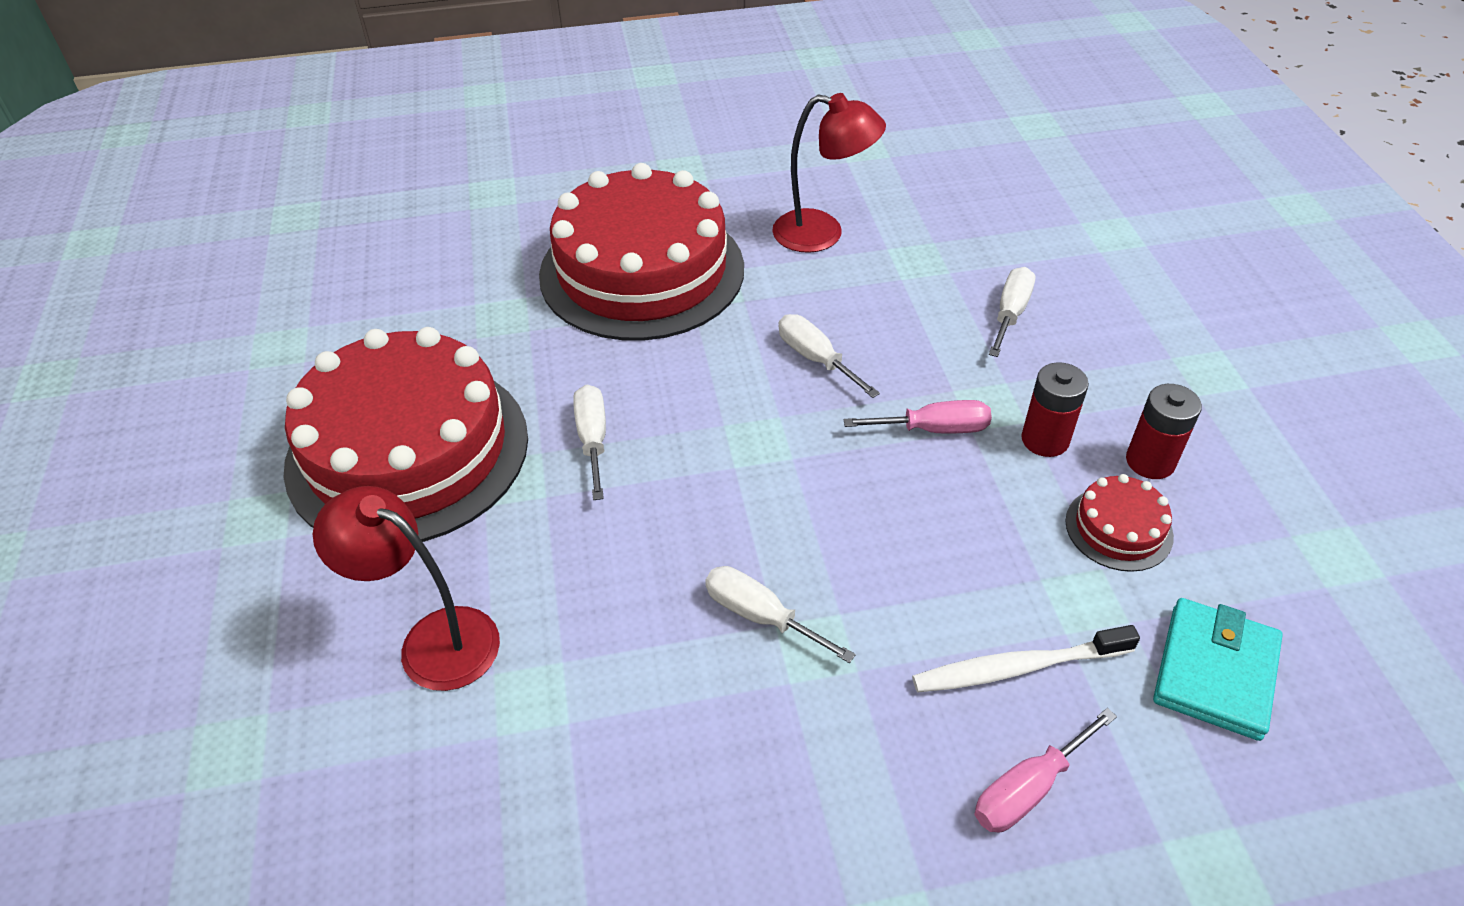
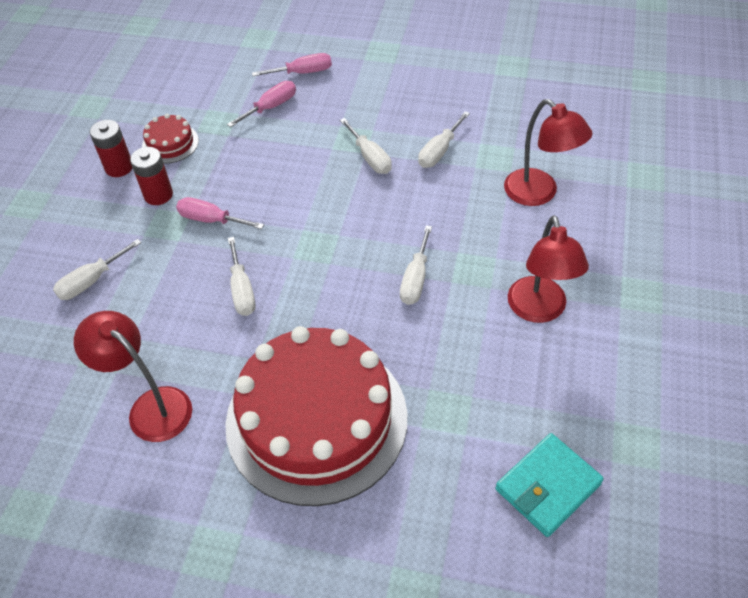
camera: 155 degrees left, 5 degrees up
red cake [283,327,528,542] -> red lamp [508,215,589,323]
white toothbrush [912,625,1140,693] -> pink screwdriver [227,81,296,127]
turquoise wallet [1153,598,1283,741] -> turquoise wallet moved to [496,433,604,537]
none -> white screwdriver [418,111,470,168]

